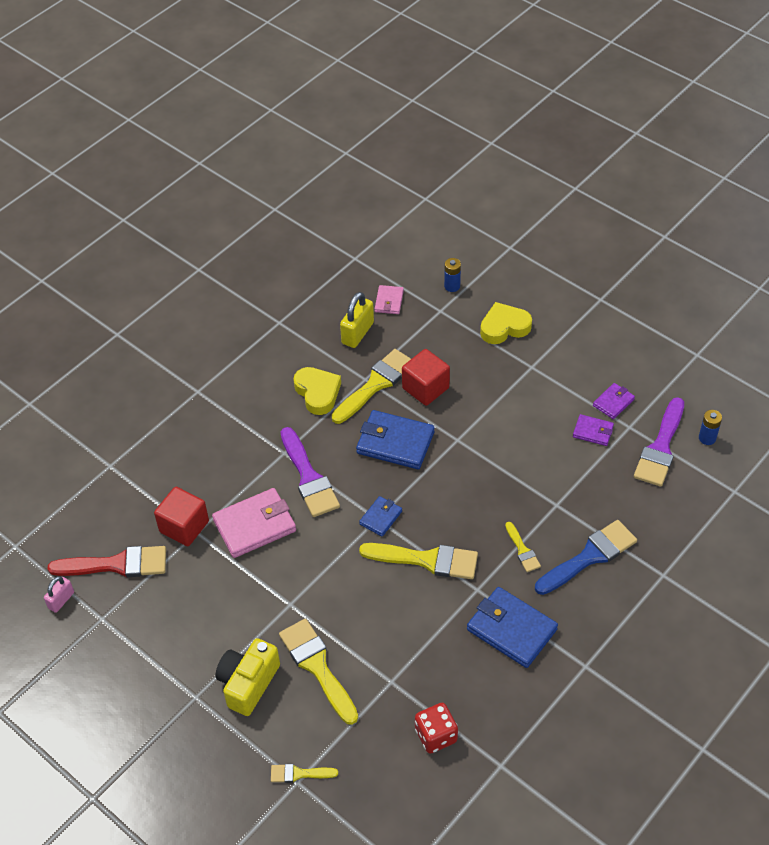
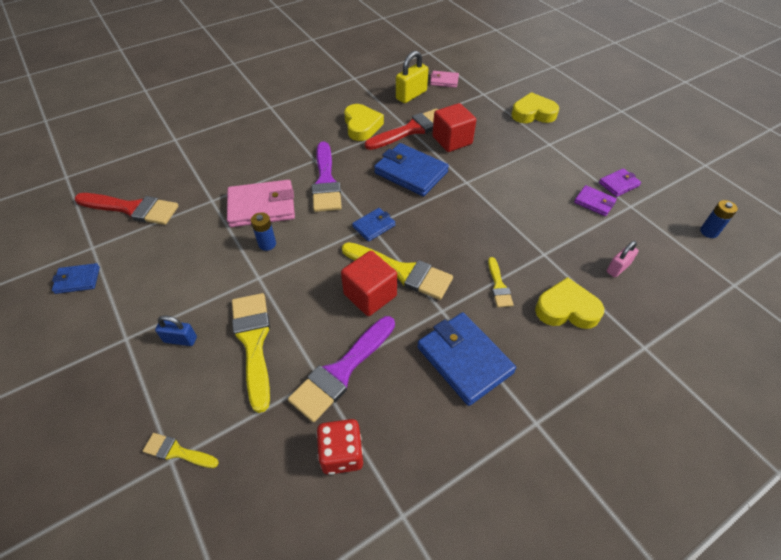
camera: 15 degrees right, 0 degrees up
pink padlock [44,576,74,613] -> pink padlock moved to [606,241,639,277]
red cube [154,487,209,546] -> red cube moved to [341,251,397,316]
yellow camera [215,638,280,716] -> blue padlock [155,315,197,346]
yellow brush [332,349,411,424] -> red brush [365,108,438,150]
pink wallet [375,285,404,314] -> pink wallet turned 75 degrees clockwise [430,71,459,88]
blue battery [444,258,461,292] -> blue battery moved to [251,212,276,251]
blue brush [535,520,637,595] -> yellow heart [535,277,604,329]
purple brush [634,397,684,486] -> purple brush moved to [288,316,395,422]
none -> blue wallet [52,263,100,294]

